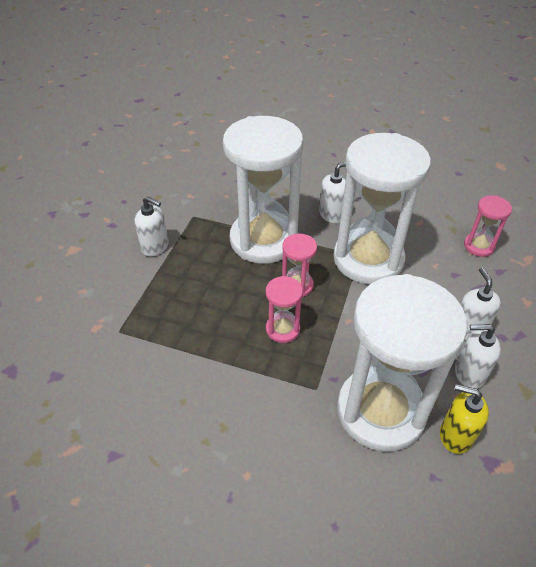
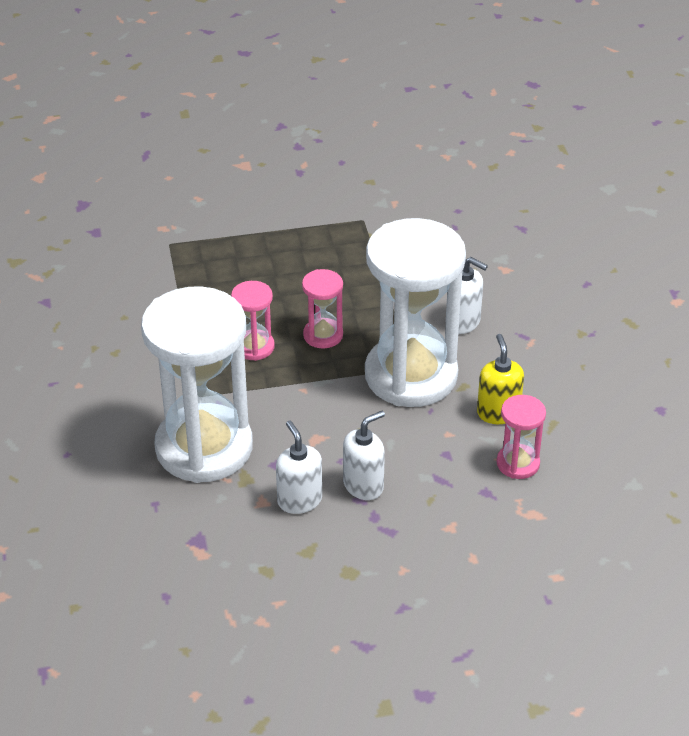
camera: 60 degrees right, 5 degrees down
white soap dispenser [135,196,169,256] -> none
white hourglass [223,116,303,264] -> none
yellow soap dispenser [440,384,489,454] -> yellow soap dispenser moved to [477,334,524,424]

